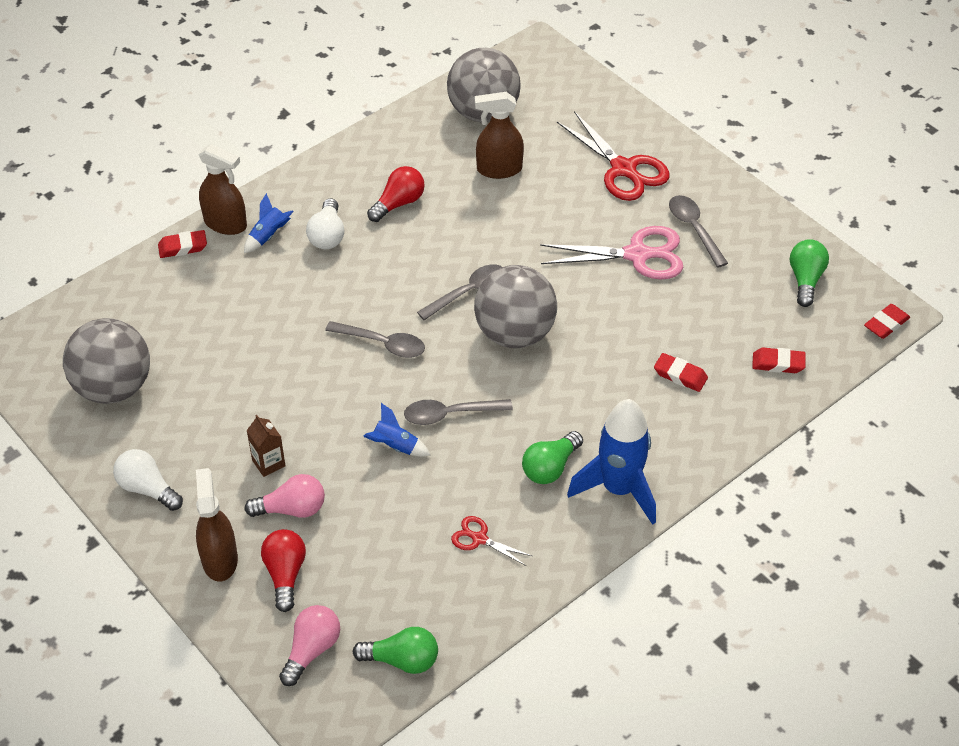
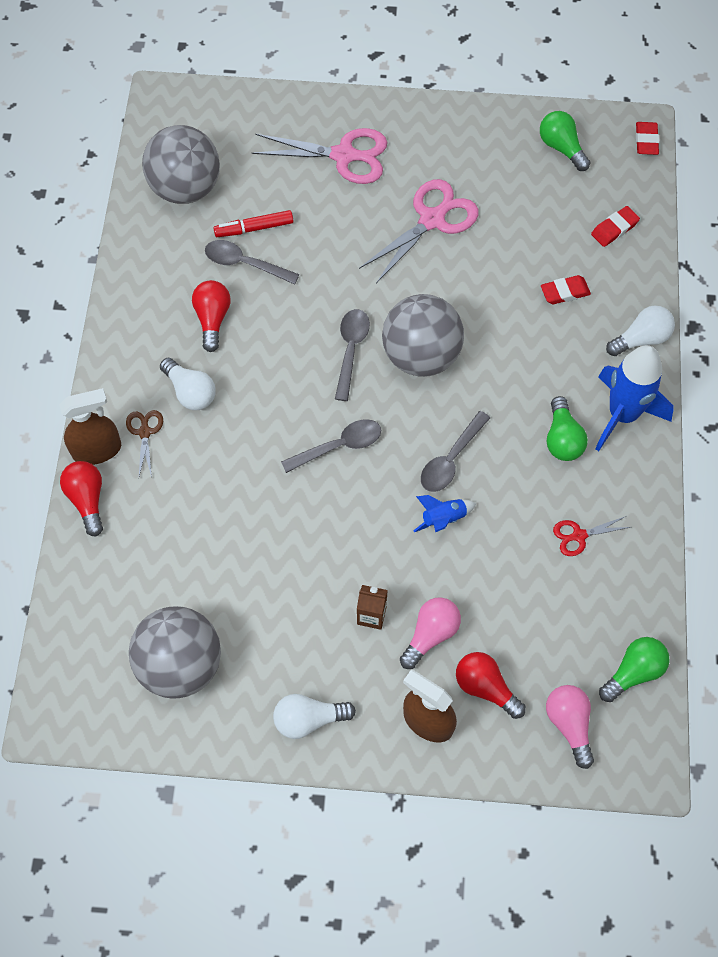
camera: 45 degrees left, 15 degrees up
red eraser [158,230,207,258] -> red light bulb [60,461,103,537]
blue rocket [244,193,294,253] -> brown scissors [126,410,163,477]
brown spray bottle [475,92,524,179] -> red marker [213,210,293,237]
red scissors [557,111,670,201] -> pink scissors [252,128,388,184]
grey spoon [669,195,728,268] -> grey spoon moved to [205,240,299,285]
none -> white light bulb [606,306,675,356]

